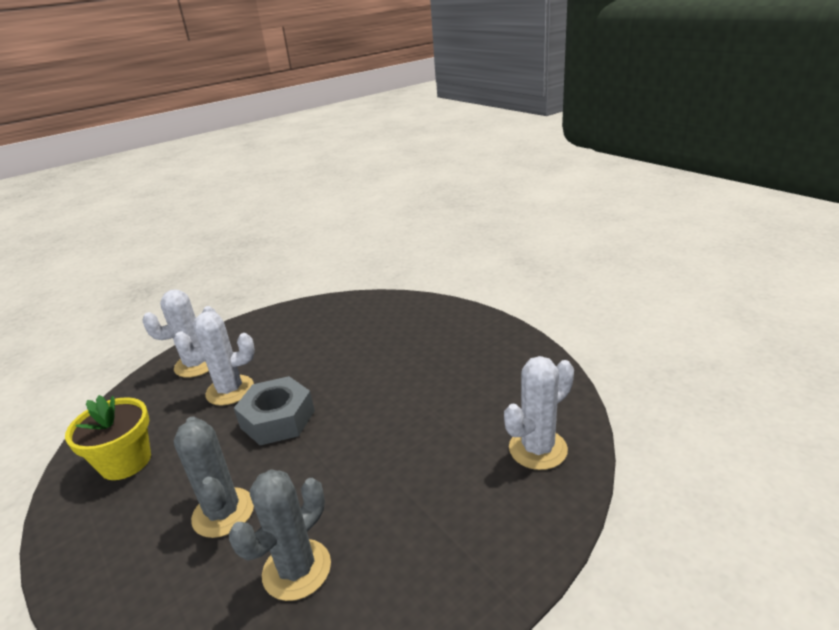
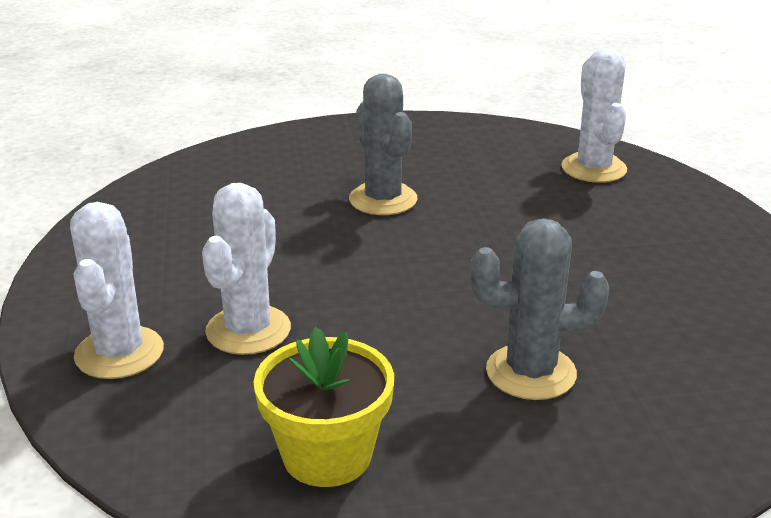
camera: 65 degrees left, 0 degrees up
grey cactus [229,469,331,601] -> grey cactus moved to [349,74,418,215]
grey nut [234,376,315,445] -> none

